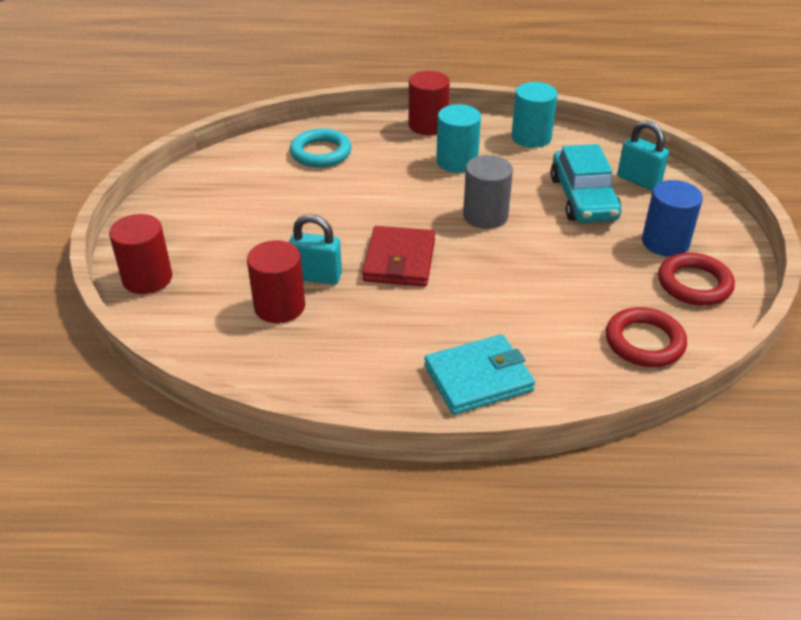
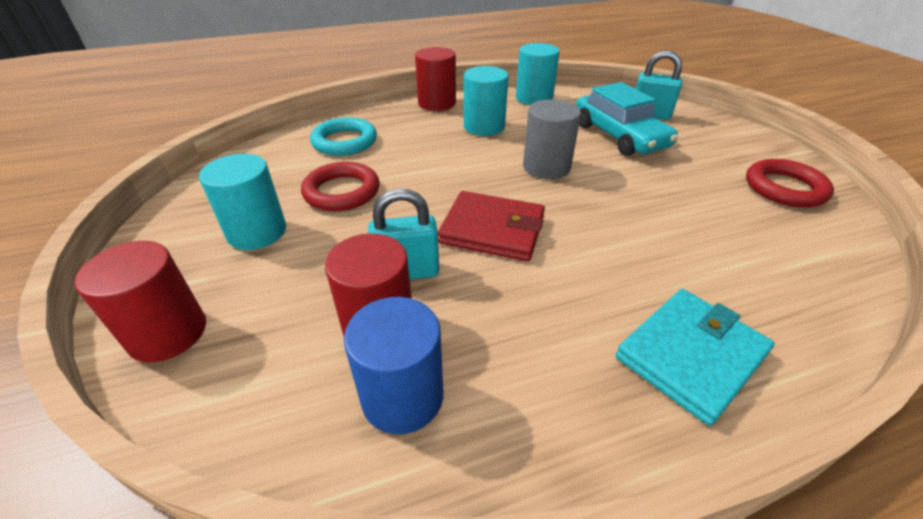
camera: 20 degrees left, 0 degrees up
red wallet [362,226,435,287] -> red wallet turned 60 degrees counterclockwise [438,191,545,261]
red ring [606,307,687,367] -> red ring moved to [301,162,379,211]
blue cylinder [642,180,703,257] -> blue cylinder moved to [344,297,443,434]
none -> turquoise cylinder [199,154,286,250]

